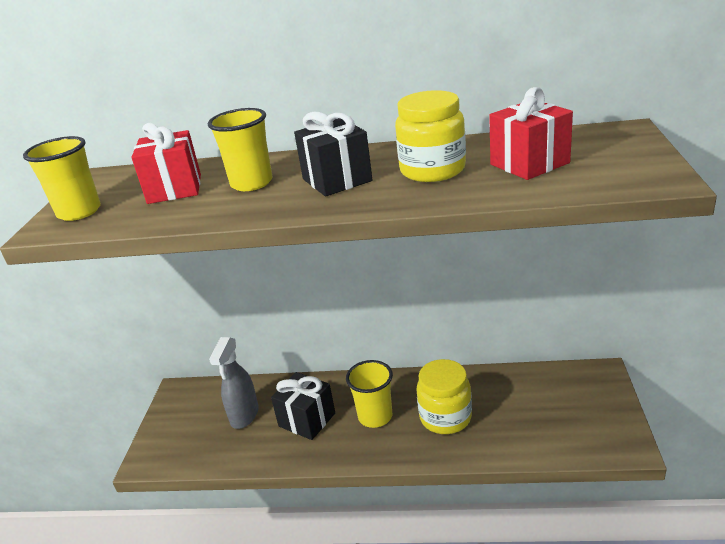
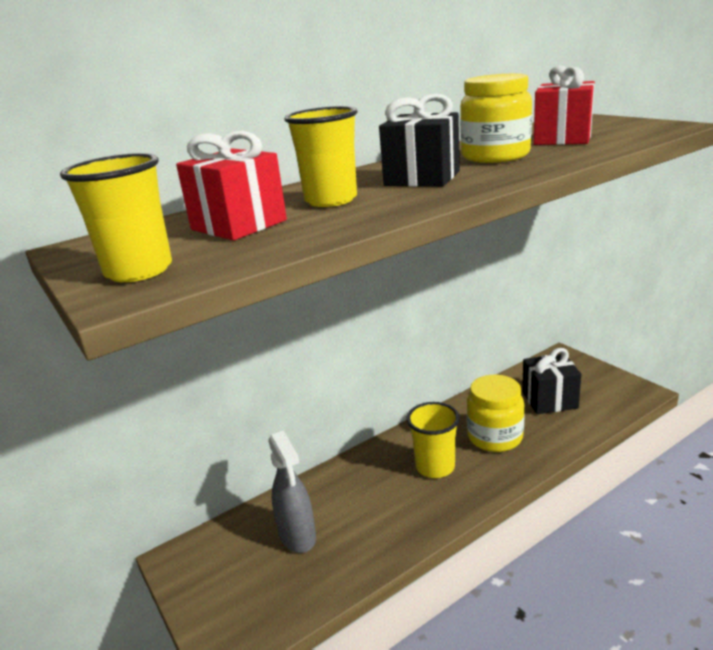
camera: 40 degrees left, 5 degrees down
black gift [271,372,335,440] -> black gift moved to [522,348,581,414]

